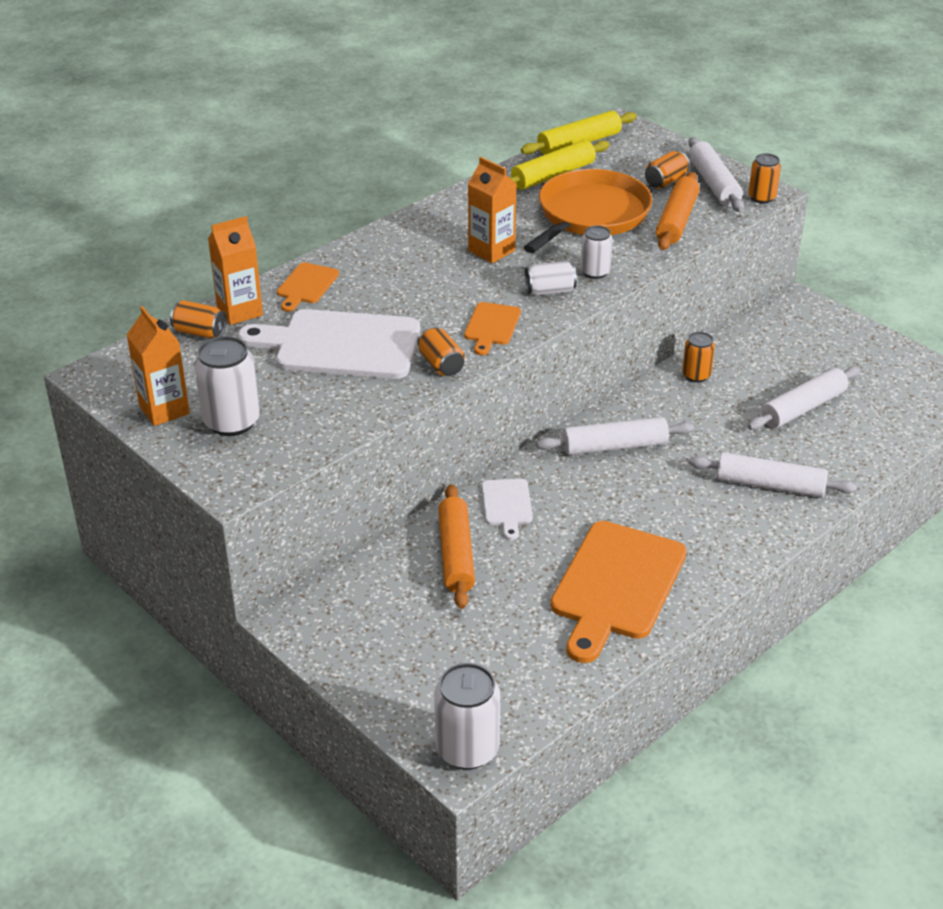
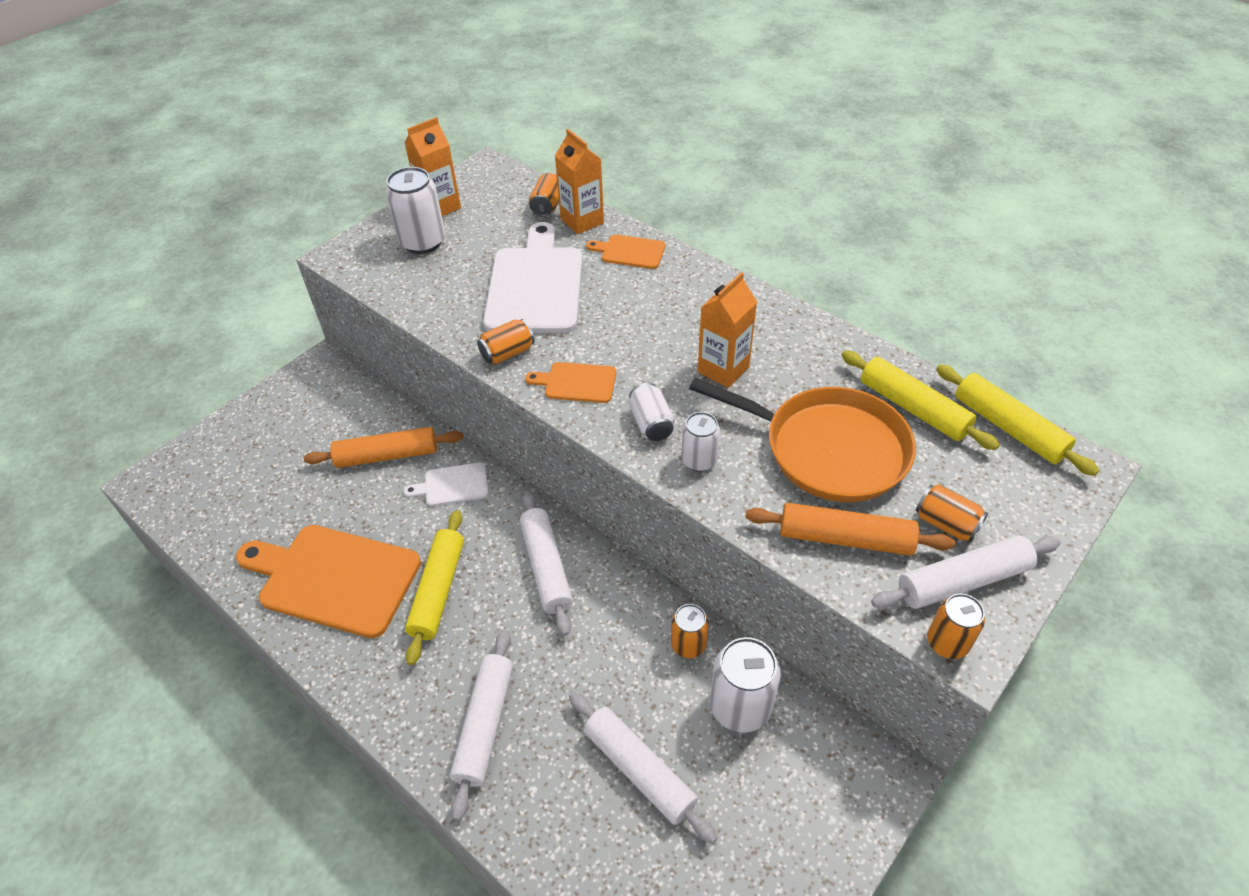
camera: 85 degrees right, 10 degrees up
white can [434,663,500,770] -> white can moved to [710,637,781,733]
none -> yellow rolling pin [405,510,464,665]

